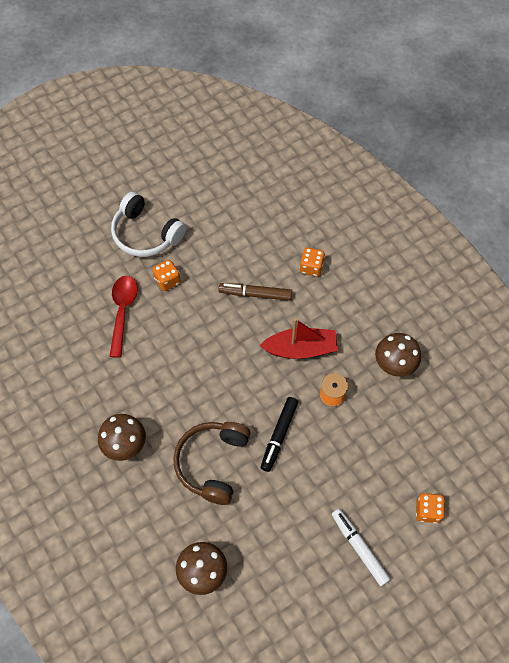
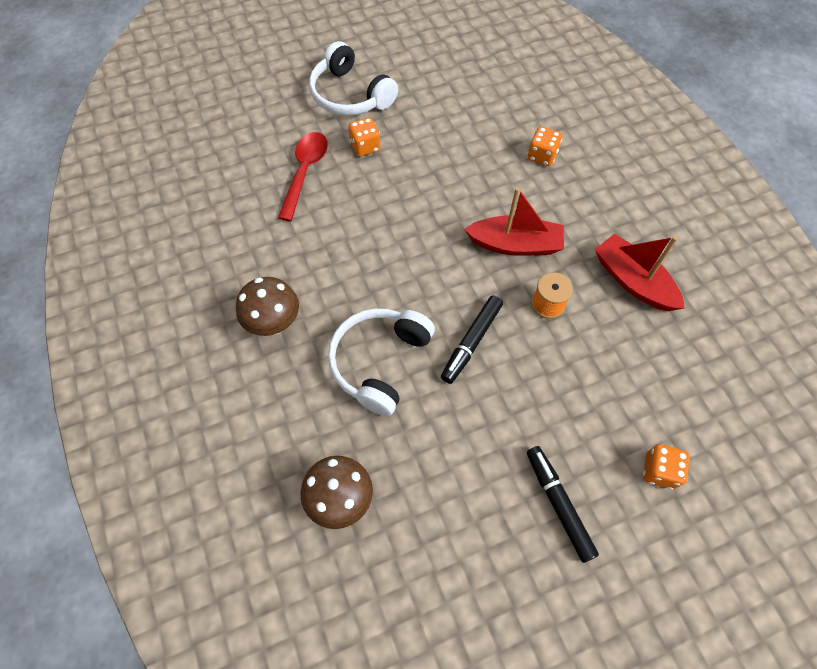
camera: 10 degrees right, 0 degrees up
brown headphones [173,422,251,505] -> white headphones [328,308,435,416]
brown marker [219,283,292,301] -> none
white marker [332,508,391,586] -> black marker [527,446,599,563]
brown mushroom [375,333,421,377] -> red boat [595,234,685,311]

